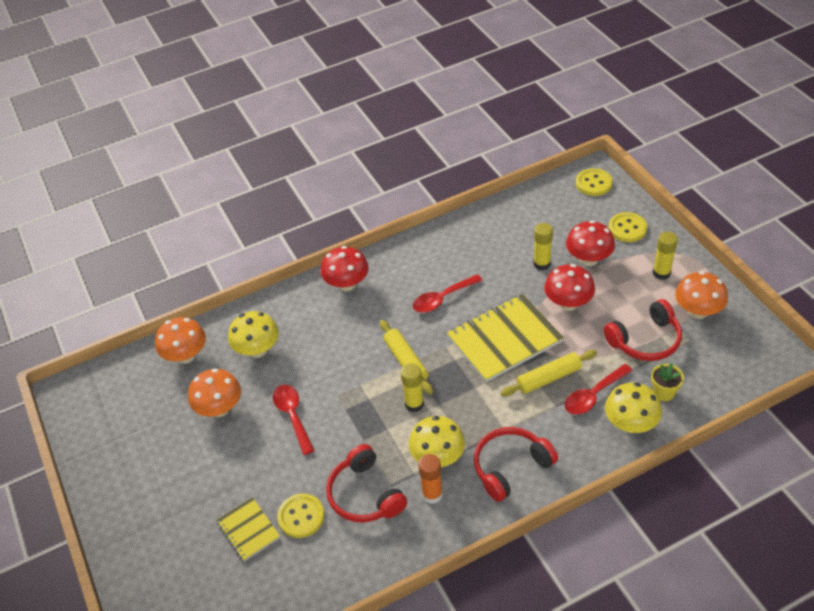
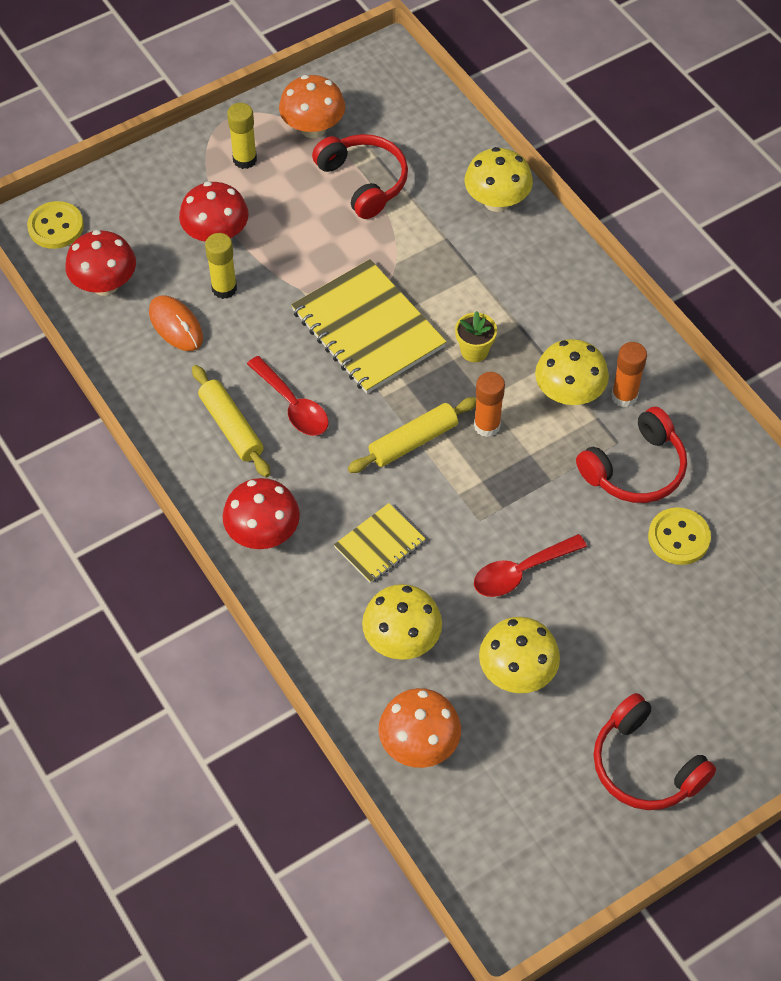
camera: 100 degrees left, 10 degrees up
orange mushroom [188,368,241,417] -> yellow mushroom [479,617,560,693]
yellow notebook [217,497,280,561] -> yellow notebook moved to [334,503,425,583]
yellow glue stick [401,363,424,412] -> orange glue stick [474,372,505,437]
red headphones [474,427,558,502] -> red headphones moved to [593,693,716,810]
yellow rolling pin [500,350,597,397] -> yellow rolling pin moved to [192,365,270,477]
red mushroom [544,264,595,311] -> red mushroom moved to [65,230,136,296]
red spoon [565,364,633,415] -> none
yellow button [608,212,647,242] -> none
yellow flower pot [651,363,684,401] -> yellow flower pot moved to [455,311,497,362]
none -> orange mouse [149,295,203,351]

